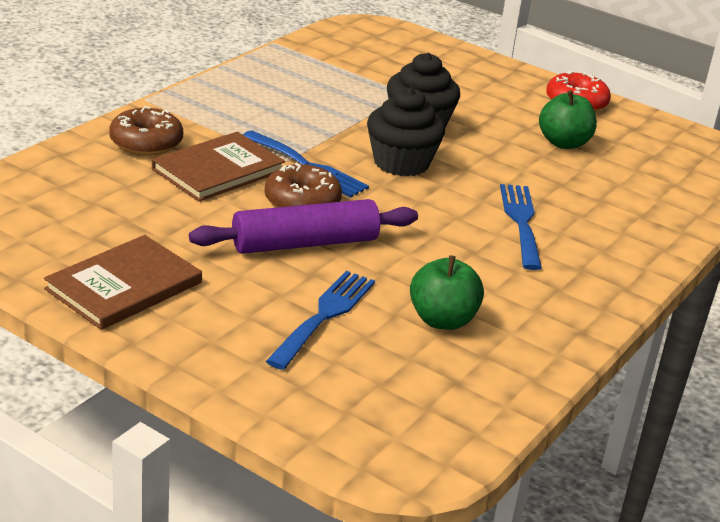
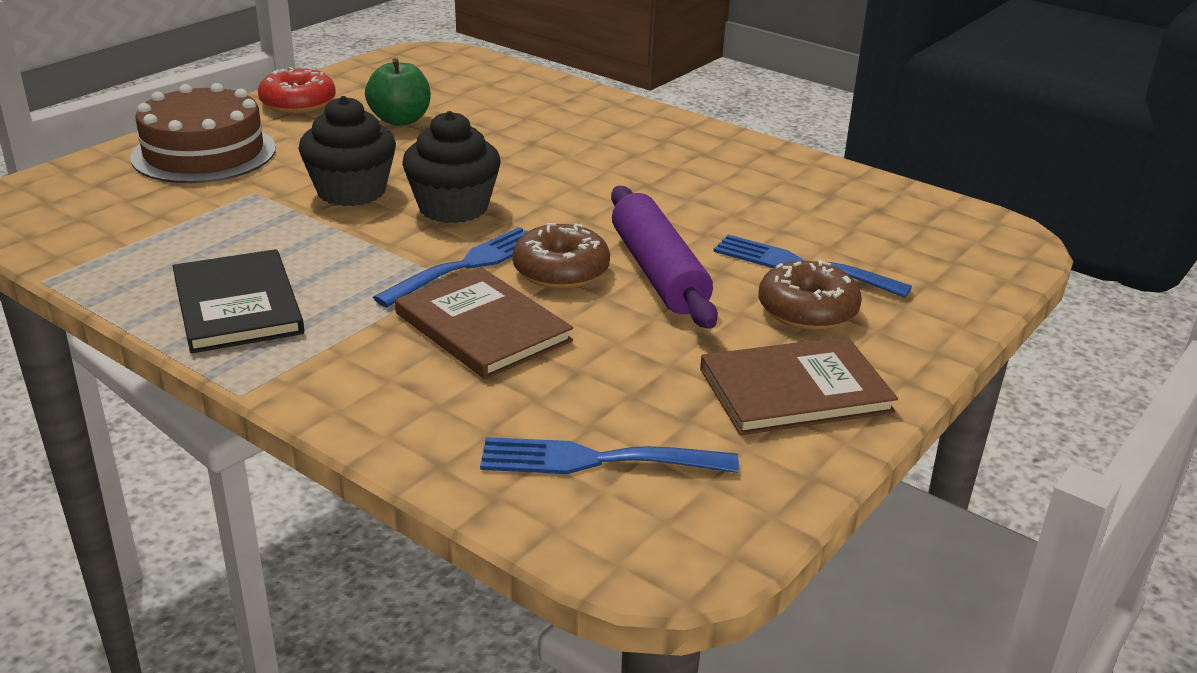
camera: 85 degrees left, 0 degrees up
brown book [44,235,202,330] -> brown book turned 60 degrees counterclockwise [700,336,898,435]
brown donut [109,106,183,156] -> brown donut moved to [759,260,862,330]
green apple [410,255,484,330] -> none
blue fork [500,184,542,270] -> blue fork moved to [480,437,739,474]
none -> brown cake [130,83,276,183]
none -> black book [173,249,304,353]

